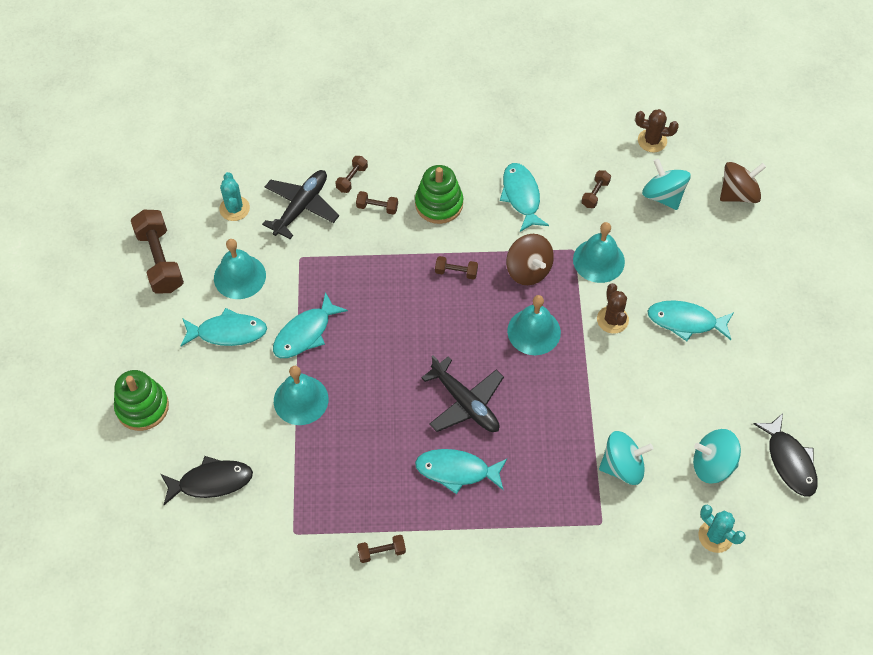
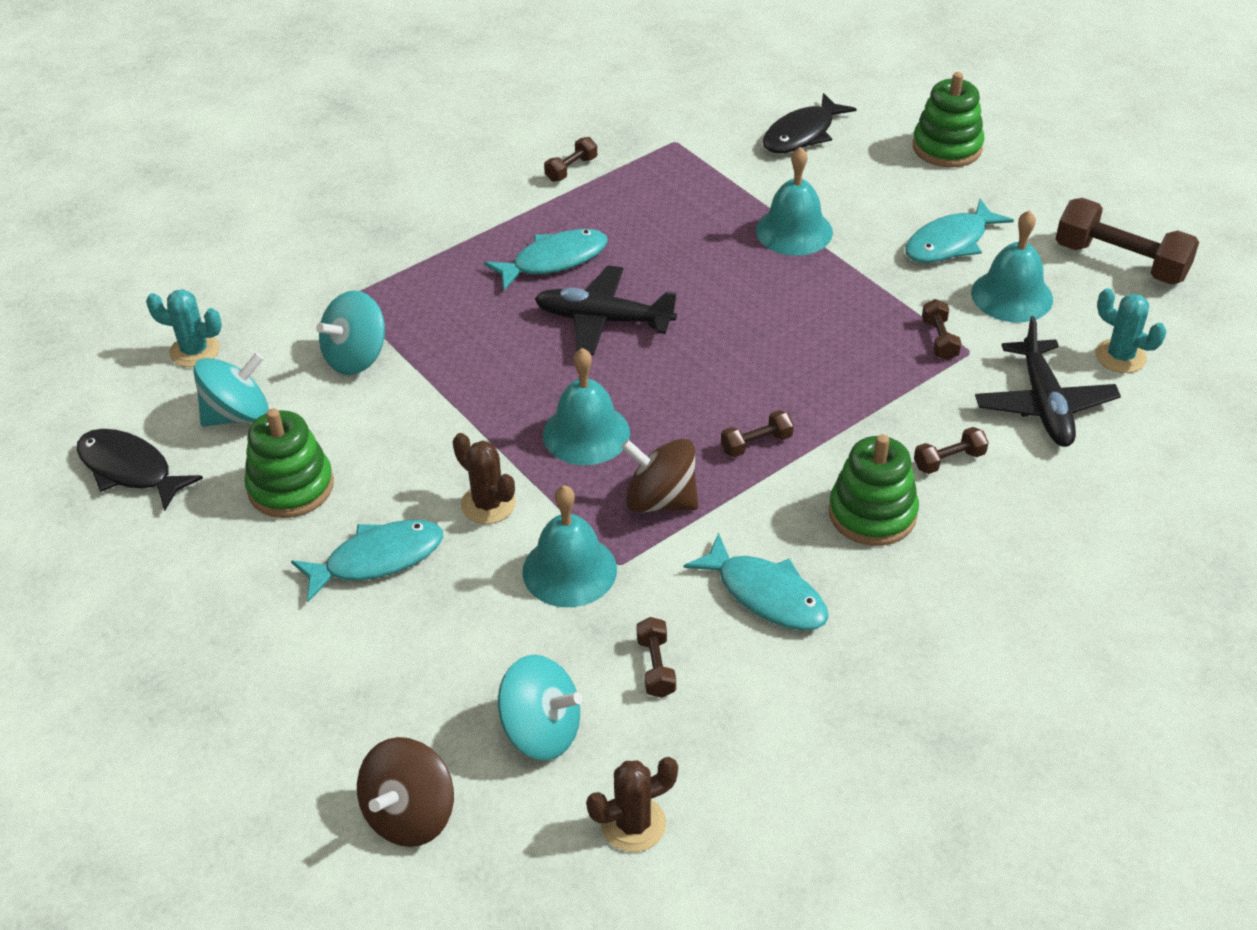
camera: 145 degrees right, 15 degrees down
turquoise fish [273,292,348,358] -> none
brown dumbbell [335,156,368,193] -> brown dumbbell moved to [922,299,962,360]
none -> green stacking toy [244,408,334,518]

